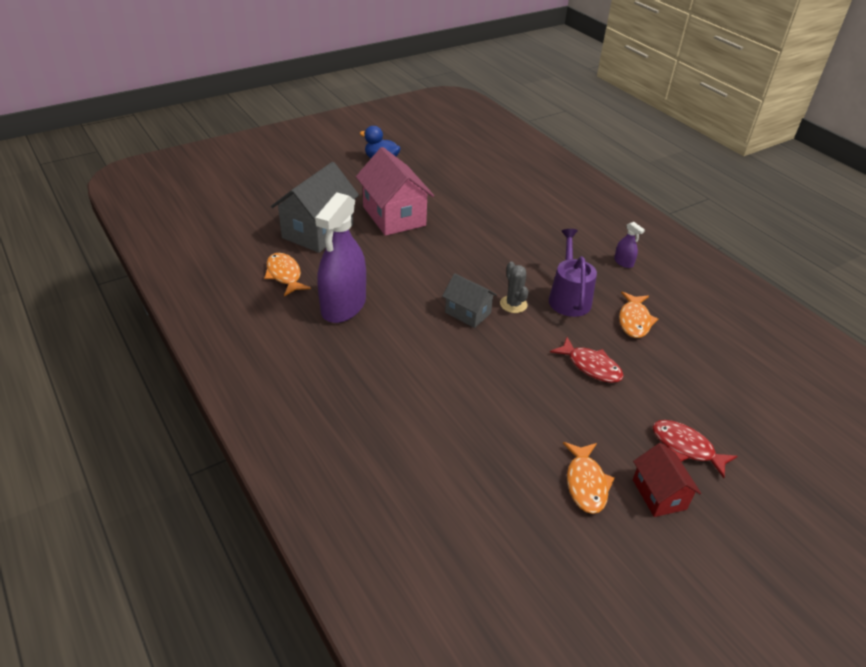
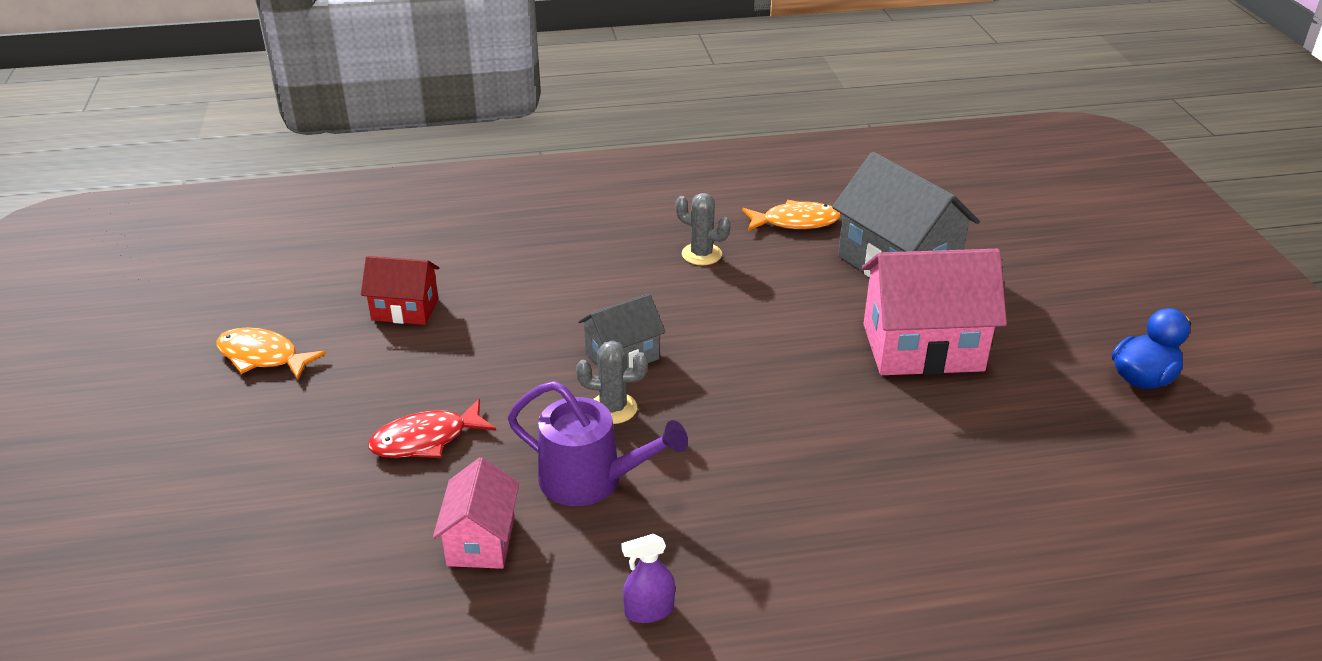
camera: 115 degrees right, 5 degrees down
purple spray bottle [315,192,366,323] -> grey cactus [676,193,731,265]
orange fish [619,291,658,338] -> pink house [433,457,519,569]
red house [633,443,701,517] -> red house moved to [361,256,439,325]
red fish [652,420,738,478] -> none

